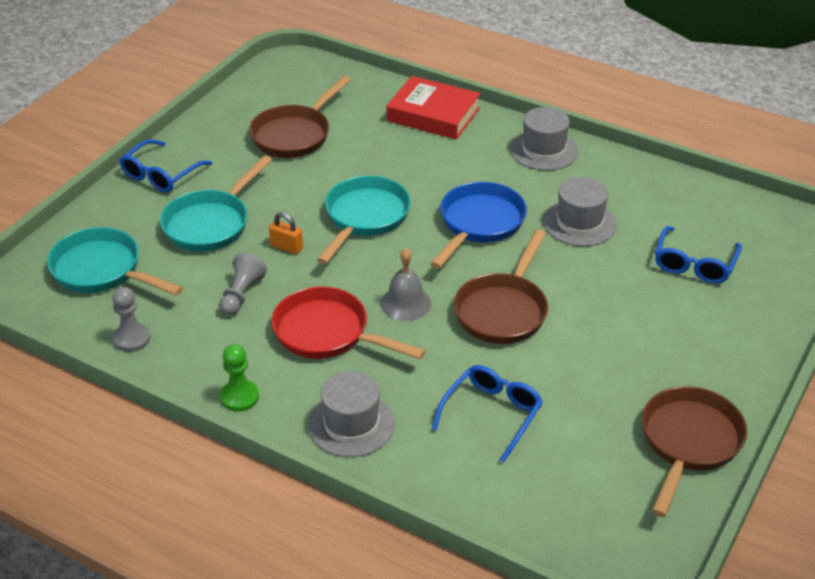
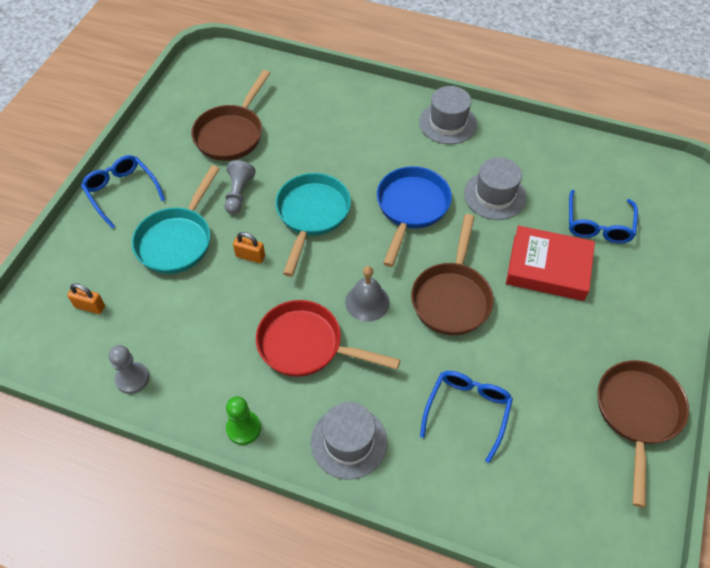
camera: 10 degrees left, 15 degrees up
turquoise pan [47,227,183,296] -> orange padlock [67,283,105,314]
blue glasses [119,139,213,192] -> blue glasses turned 120 degrees clockwise [81,155,165,228]
grey pawn [219,253,267,315] -> grey pawn moved to [224,160,256,214]
red book [387,76,481,139] -> red book moved to [506,225,595,301]

